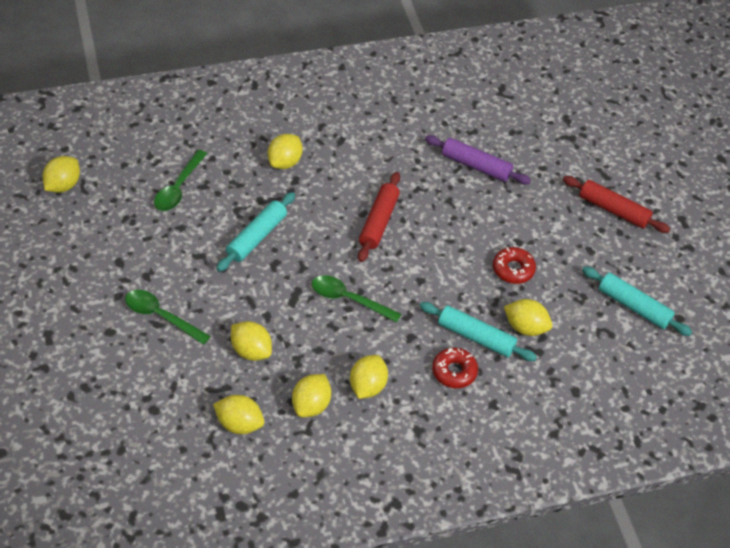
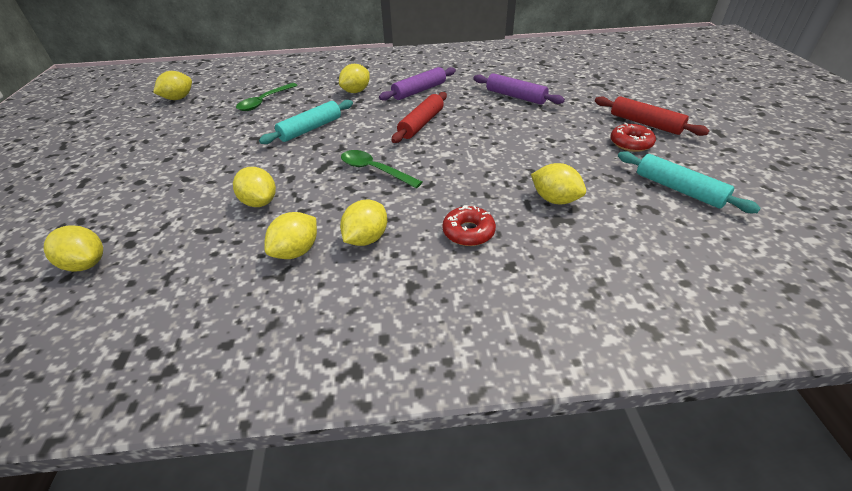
camera: 15 degrees right, 10 degrees down
green spoon [125,290,211,345] -> none
yellow lemon [213,395,264,434] -> yellow lemon moved to [44,225,103,271]
turquoise rolling pin [420,302,537,361] -> none
red donut [493,247,536,284] -> red donut moved to [611,123,656,152]
none -> purple rolling pin [379,67,456,101]

